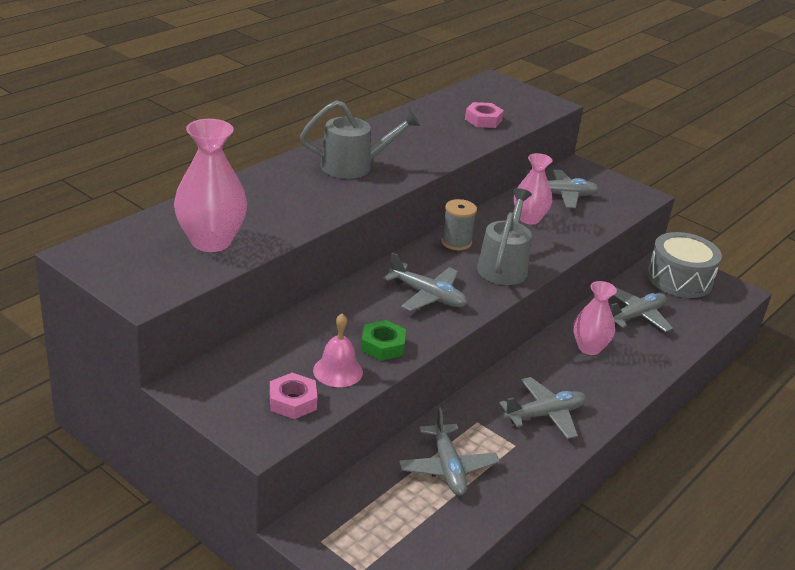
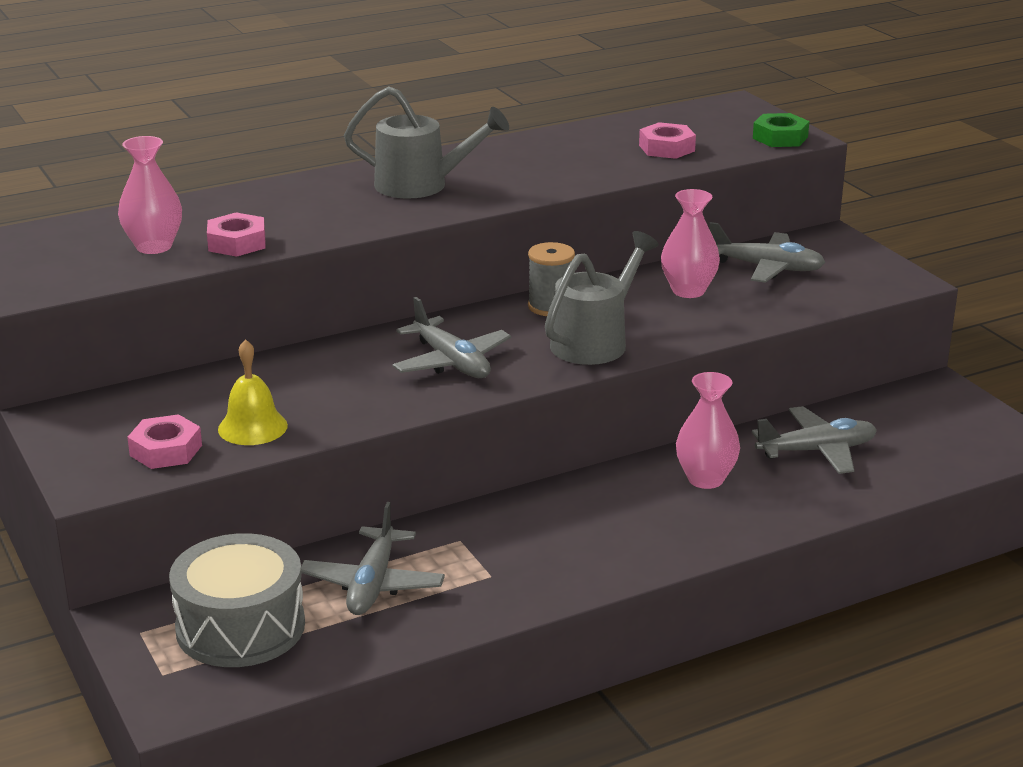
camera: 25 degrees right, 5 degrees down
pink vase [174,119,247,252] -> pink vase [118,136,182,254], size x0.66
pink bell [313,313,363,387] -> yellow bell [218,339,288,445]
green nut [361,320,406,361] -> green nut moved to [753,113,809,147]
grey plane [499,377,586,439] -> none
grey drum [647,232,722,298] -> grey drum moved to [169,533,305,667]
none -> pink nut [207,212,265,257]

